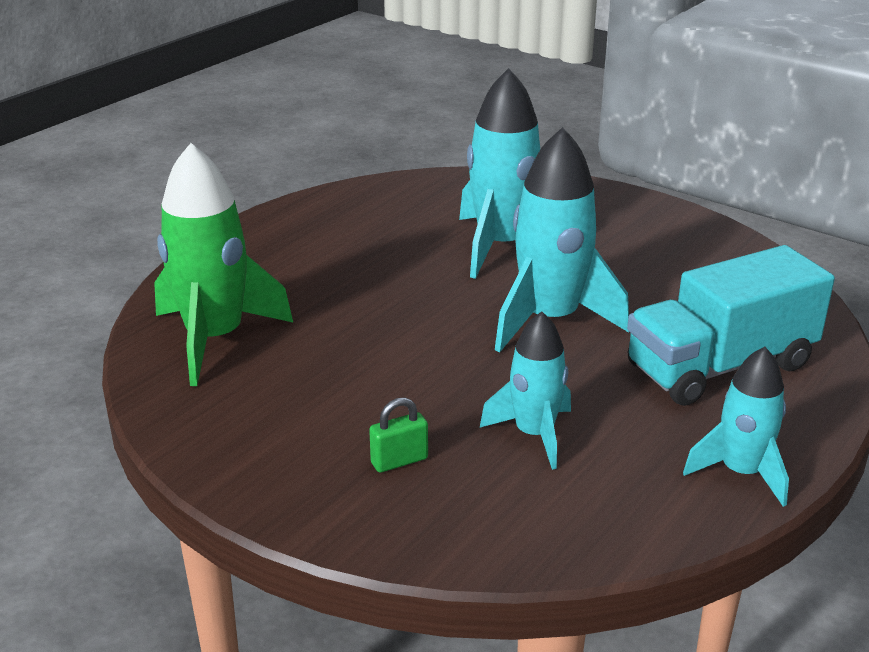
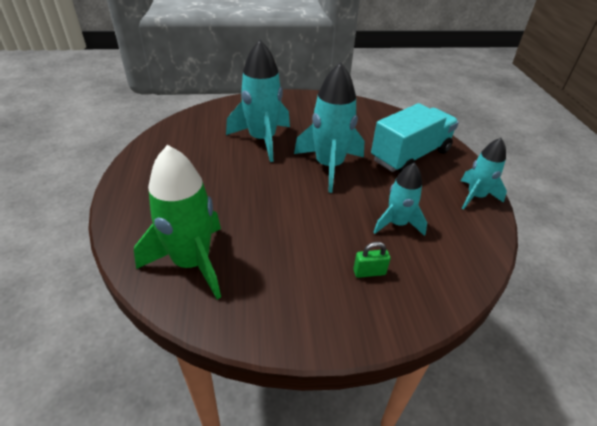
camera: 45 degrees left, 10 degrees up
green padlock [369,397,428,473] -> green padlock turned 60 degrees clockwise [353,242,391,278]
turquoise truck [627,245,835,406] -> turquoise truck turned 150 degrees counterclockwise [371,103,459,172]

